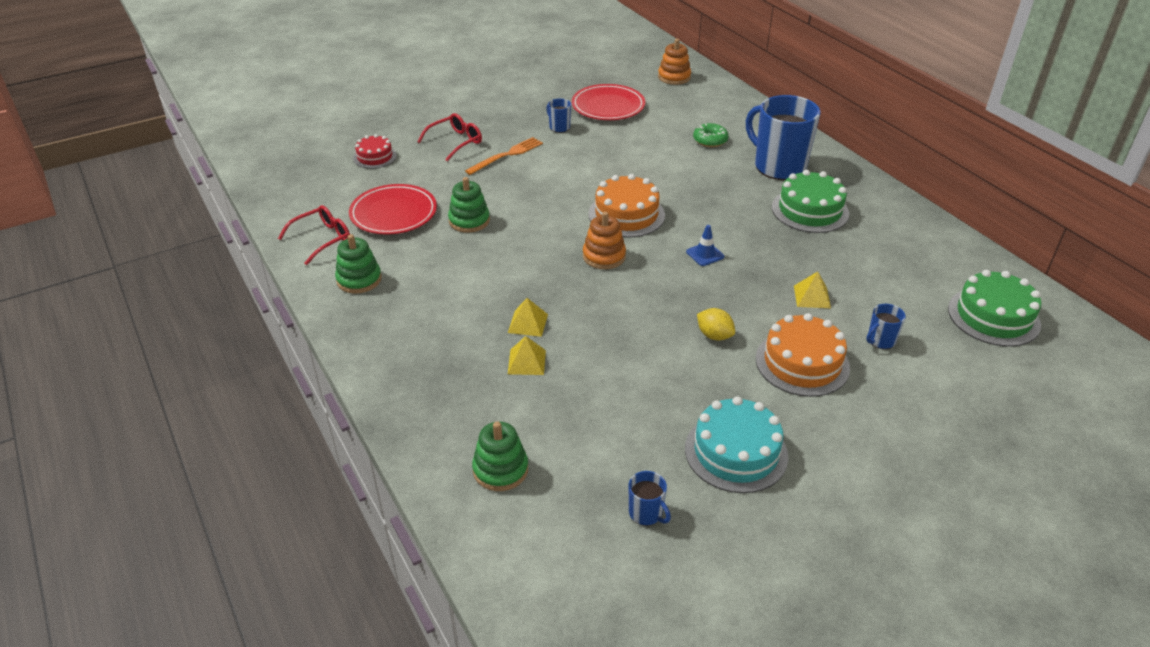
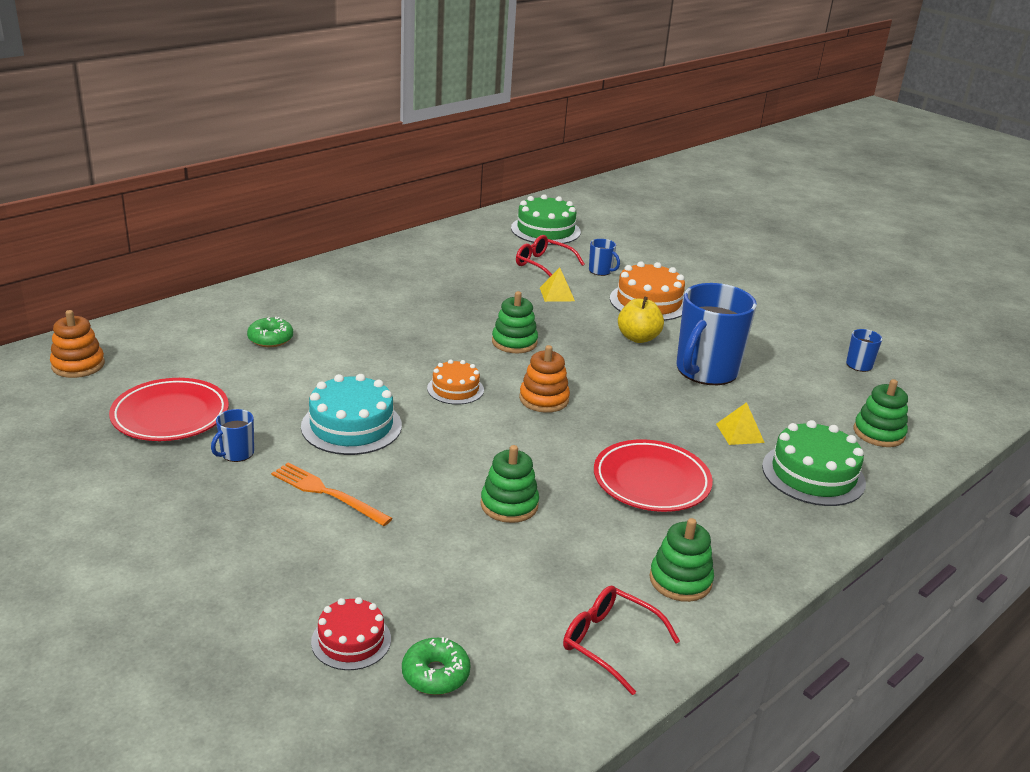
camera: 105 degrees left, 10 degrees down
red plate [349,184,437,235] -> red plate moved to [594,439,713,512]
red glasses [417,113,482,161] -> red glasses moved to [516,235,585,277]
yellow pyramid [508,298,548,337] -> none
orange cake [588,174,665,238] -> orange cake [427,359,484,405], size x0.61
turquoise cake [685,396,788,493] -> turquoise cake moved to [301,374,402,455]
blue traffic cone [686,225,724,266] -> green stacking toy [492,291,538,353]
yellow lemon [697,308,735,340] -> yellow apple [618,296,664,343]
blue mug [746,95,821,180] -> blue mug moved to [676,283,757,385]
green cake [772,170,849,233] -> green cake moved to [762,420,866,506]
none -> green donut [402,637,471,695]

